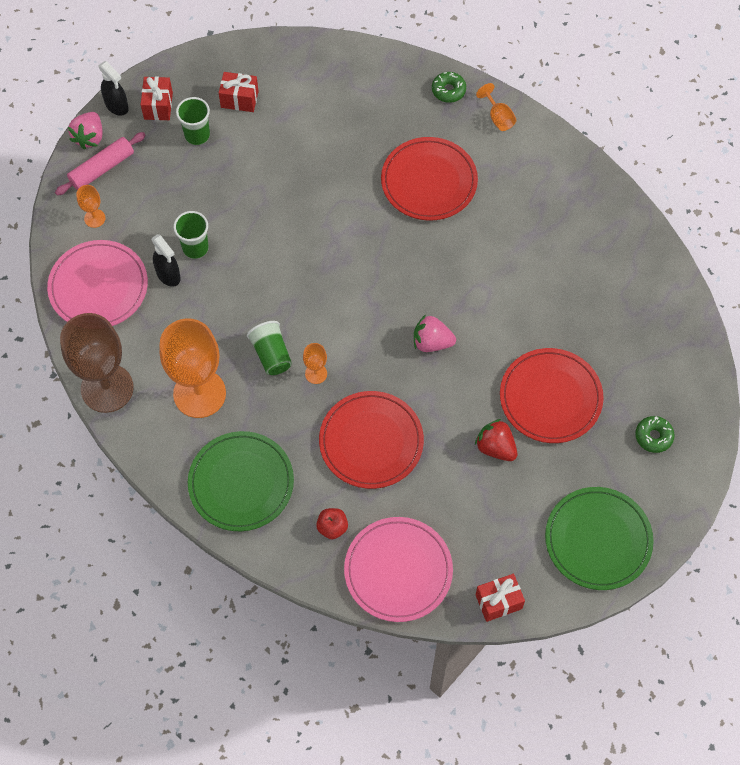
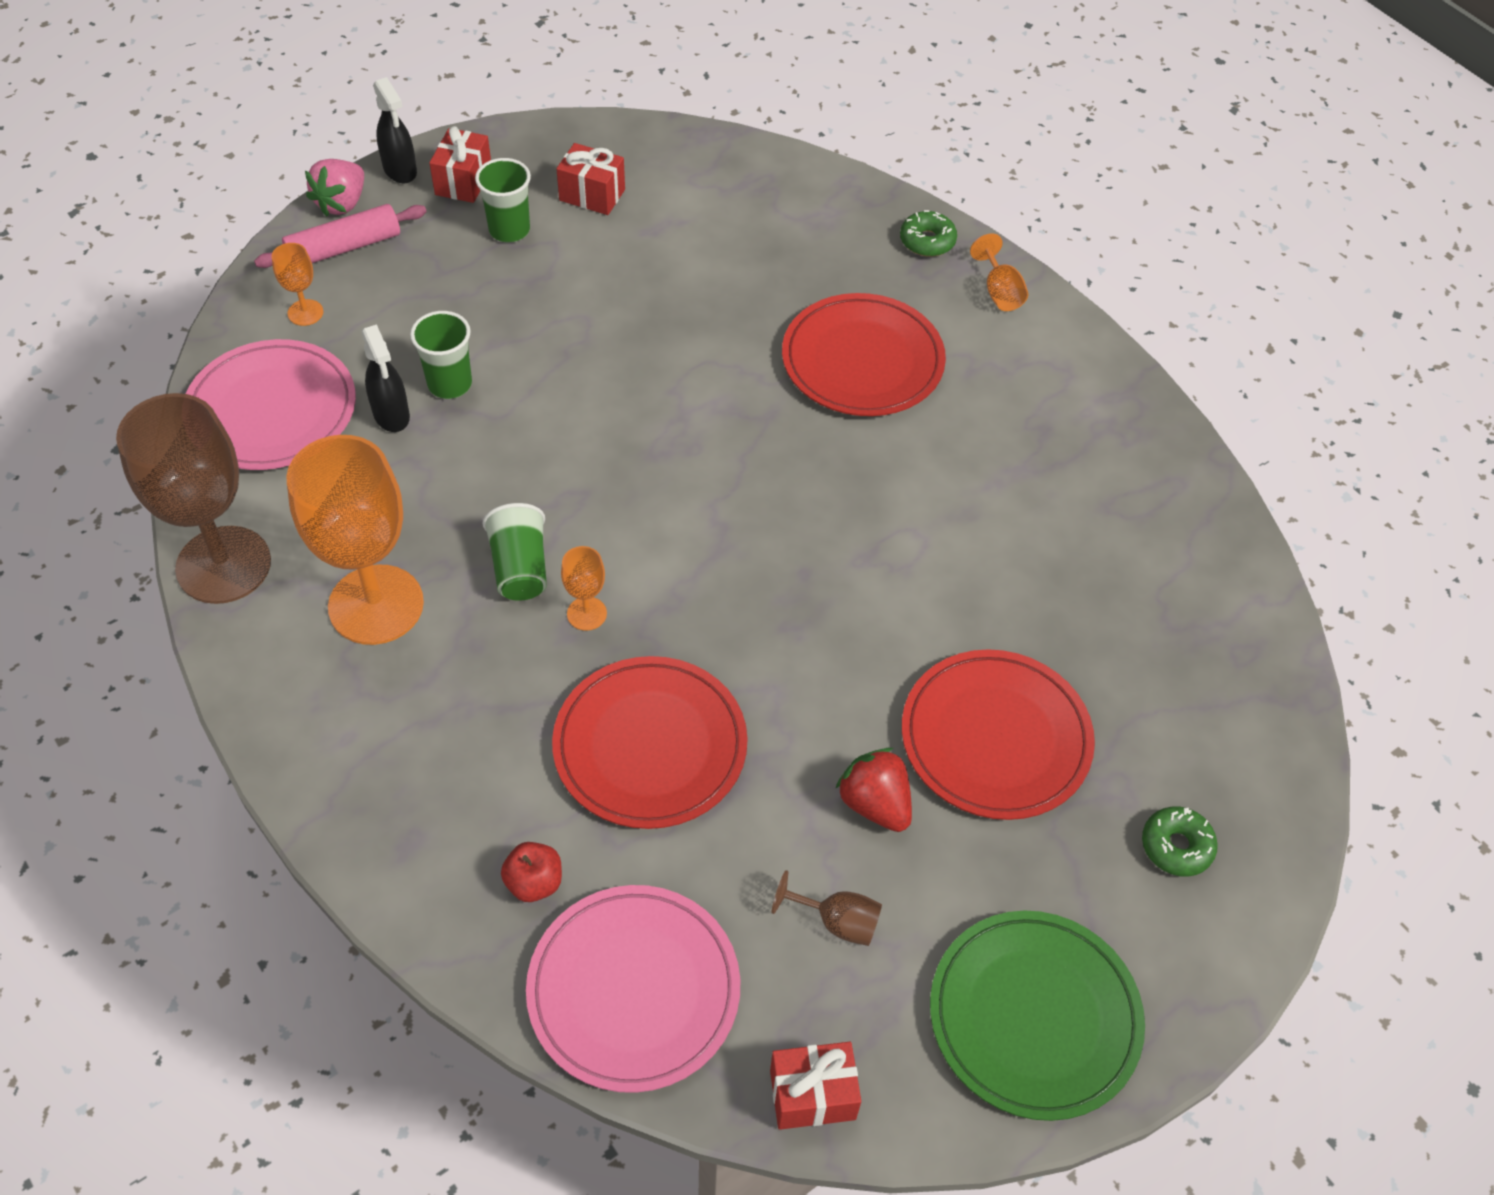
camera: 10 degrees right, 10 degrees down
green plate [188,431,294,531] -> none
pink strawberry [414,314,456,352] -> none
none -> brown goblet [771,870,882,946]

